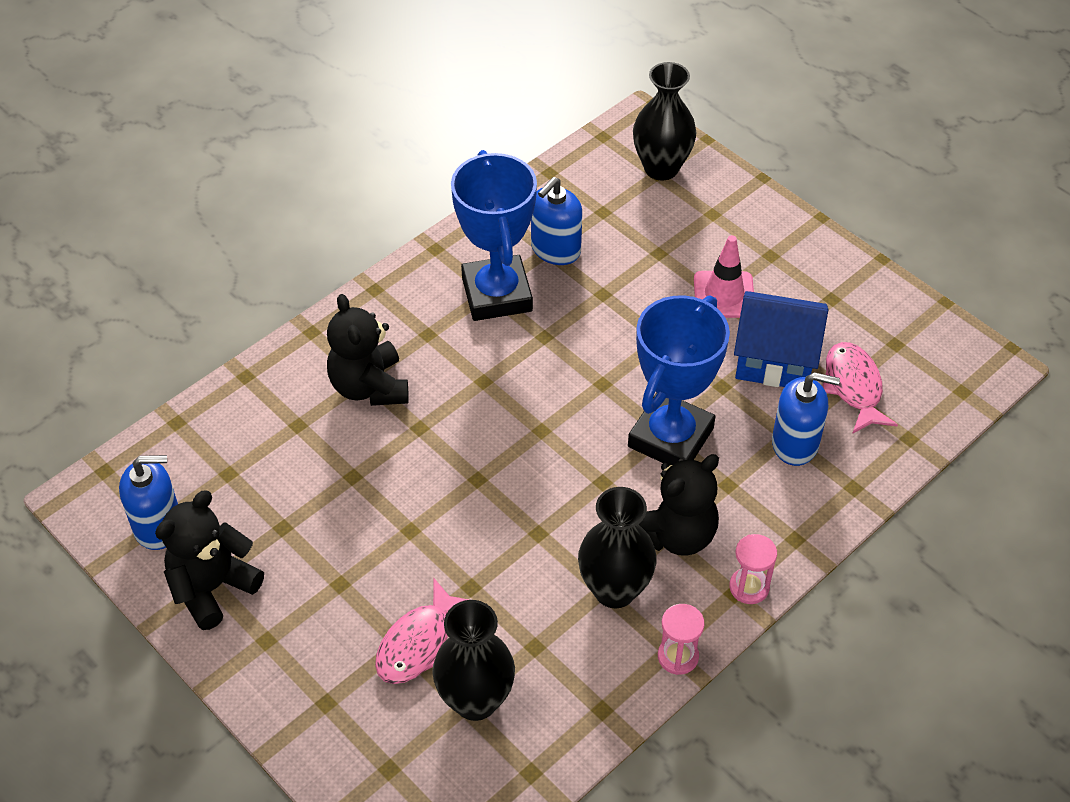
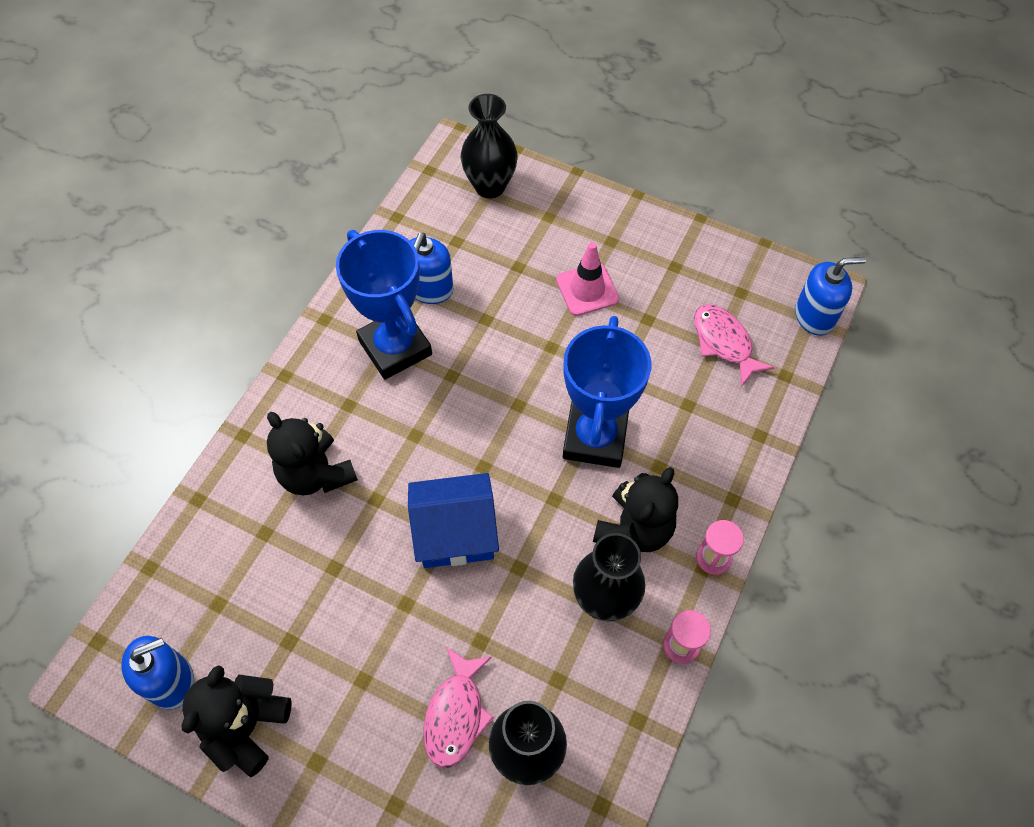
camera: 20 degrees left, 10 degrees up
blue house [734,291,828,387] -> blue house moved to [408,473,499,568]
blue soap dispenser [772,372,840,466] -> blue soap dispenser moved to [795,257,866,336]

